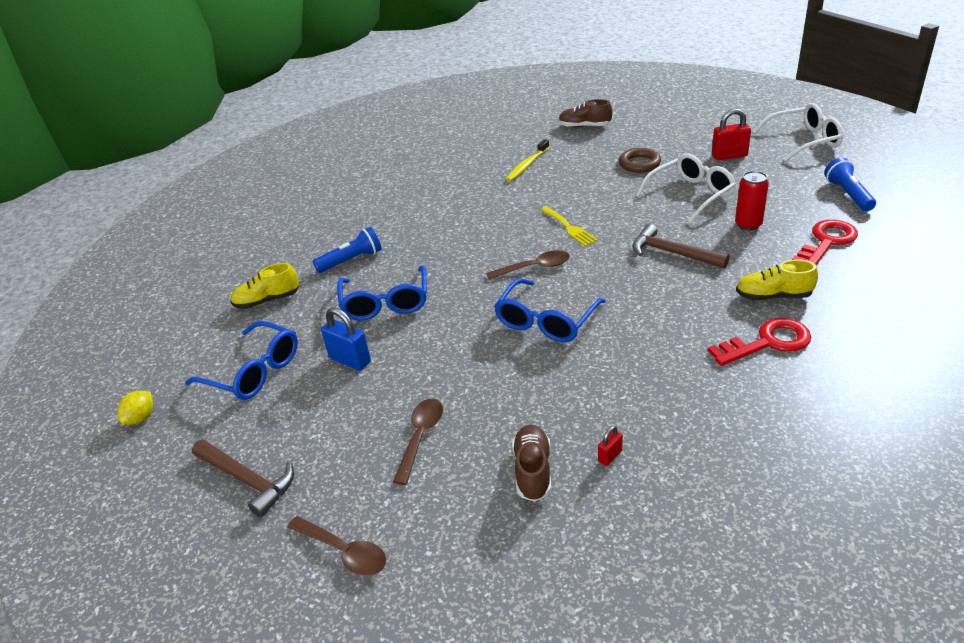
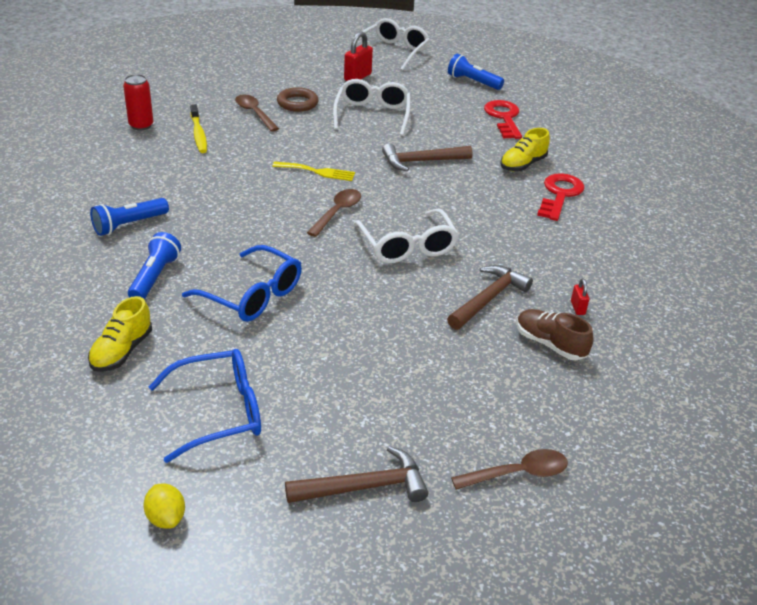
camera: 55 degrees left, 0 degrees up
blue padlock [321,307,371,371] -> none
brown spoon [393,399,443,485] -> brown spoon moved to [235,95,279,132]
blue glasses [494,278,606,342] -> white glasses [353,209,459,263]
brown shoe [559,99,612,128] -> none
red can [735,171,769,231] -> red can moved to [123,74,153,130]
none -> blue flashlight [90,198,169,236]
none -> brown hammer [447,265,533,330]

